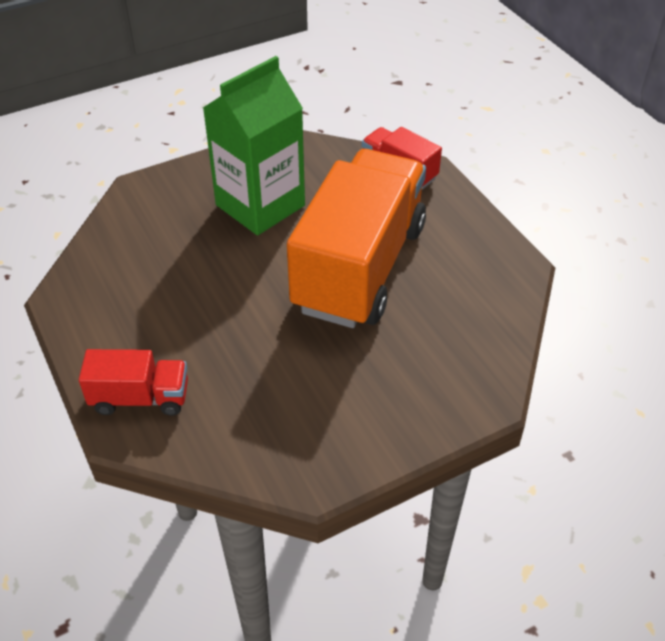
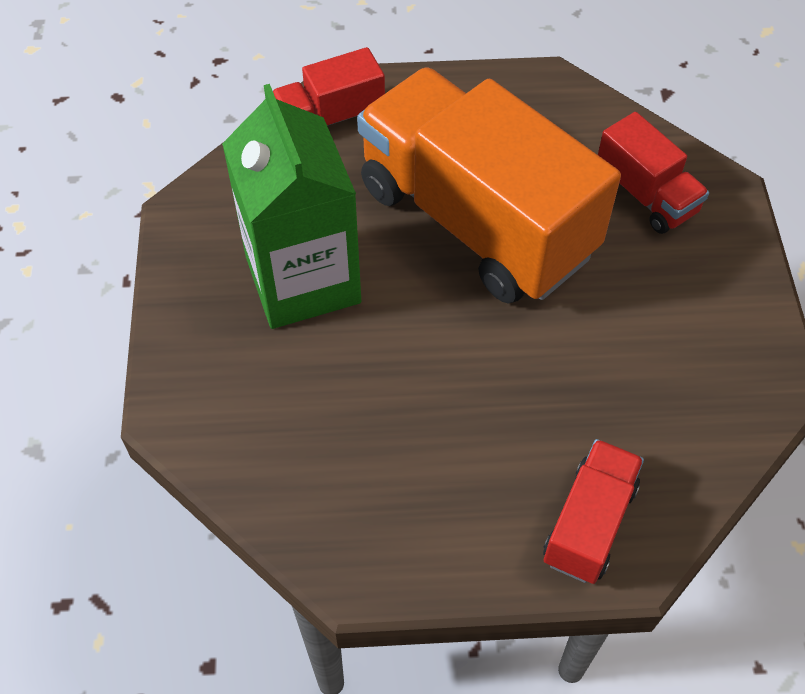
camera: 65 degrees left, 10 degrees up
none -> red truck [598,112,709,234]

